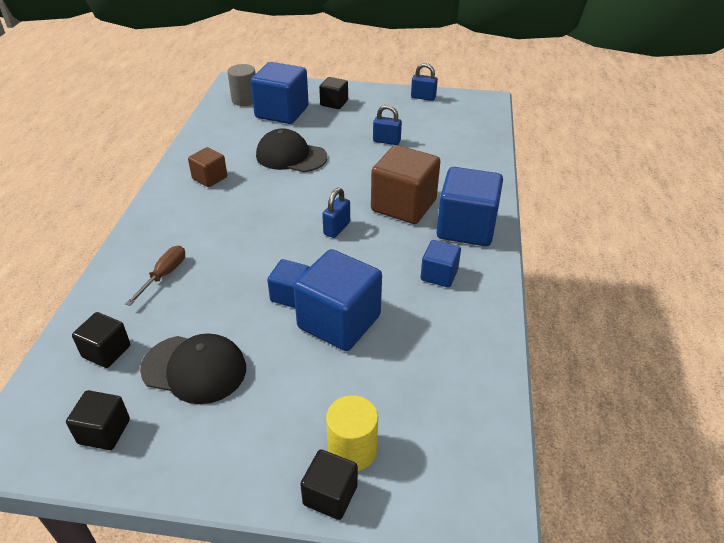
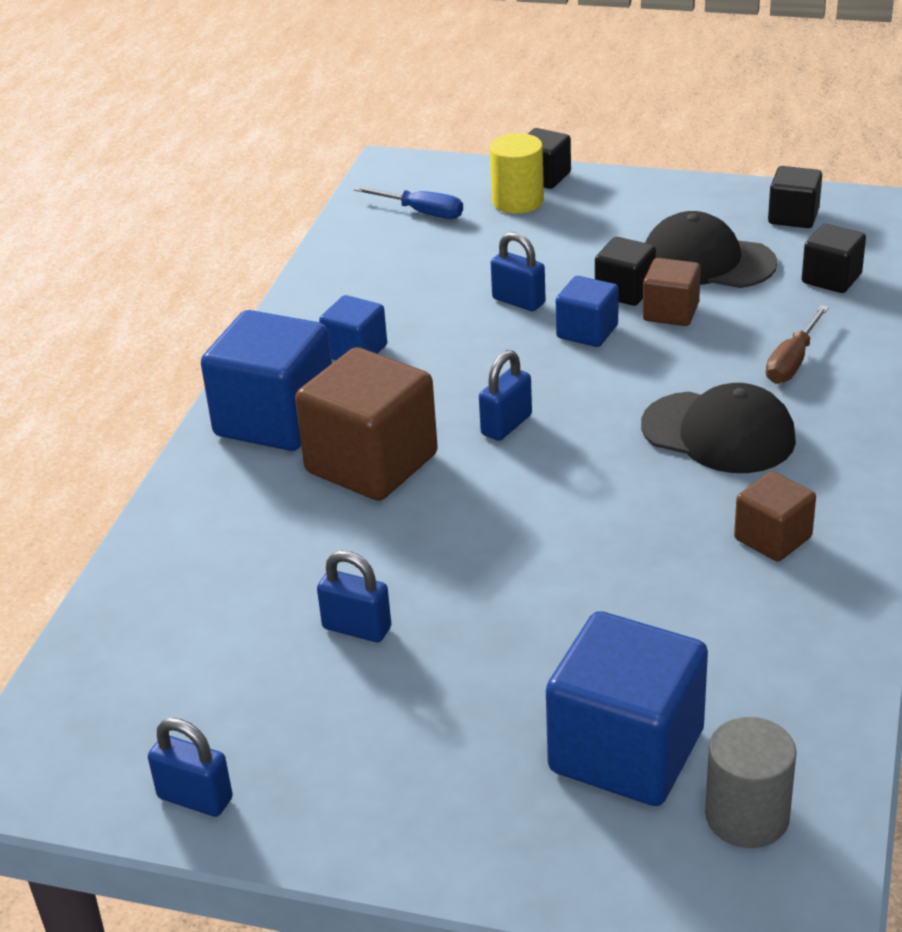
camera: 170 degrees left, 5 degrees down
black cap [256,128,327,172] -> black cap moved to [641,383,796,473]
blue cube [293,249,382,351] -> blue padlock [491,232,546,311]
black cube [319,77,348,109] -> black cube moved to [595,237,656,306]
none -> blue screwdriver [354,186,463,219]
none -> brown cube [643,258,701,326]

